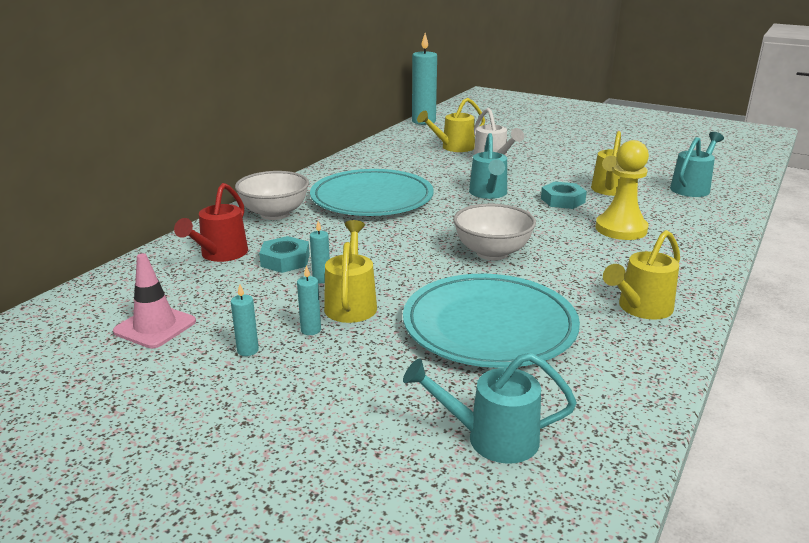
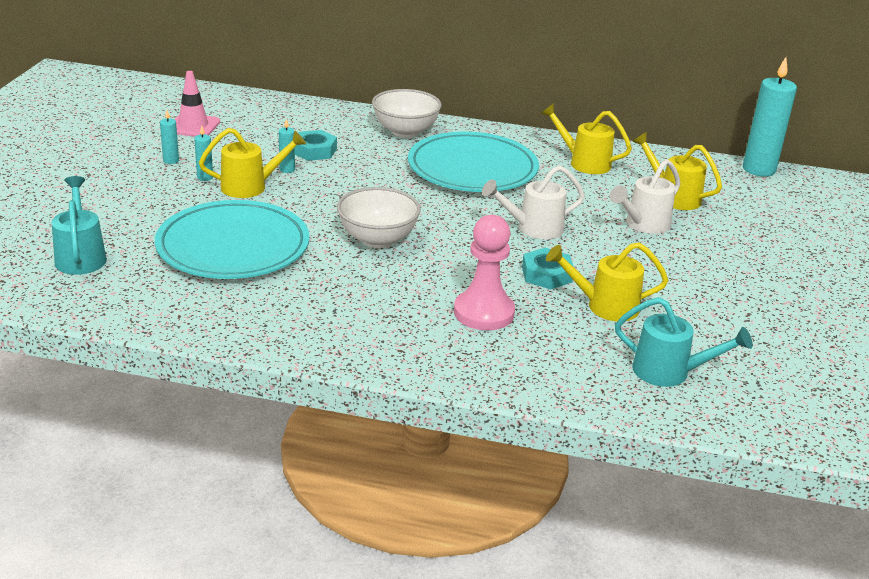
camera: 70 degrees right, 5 degrees up
red watering can [174,183,248,262] -> none
turquoise watering can [469,133,507,199] -> white watering can [482,165,585,239]
yellow pawn [595,140,649,240] -> pink pawn [454,215,515,330]
yellow watering can [603,230,680,319] -> yellow watering can moved to [541,103,632,174]

